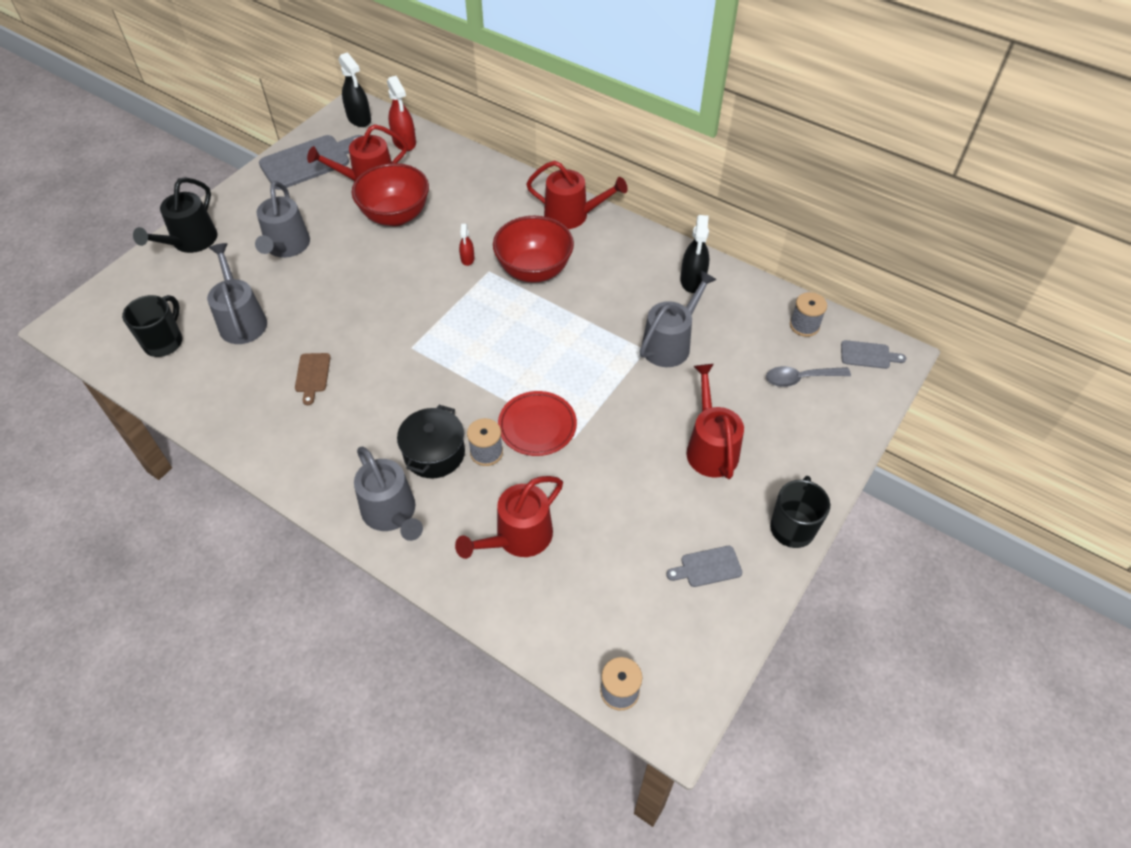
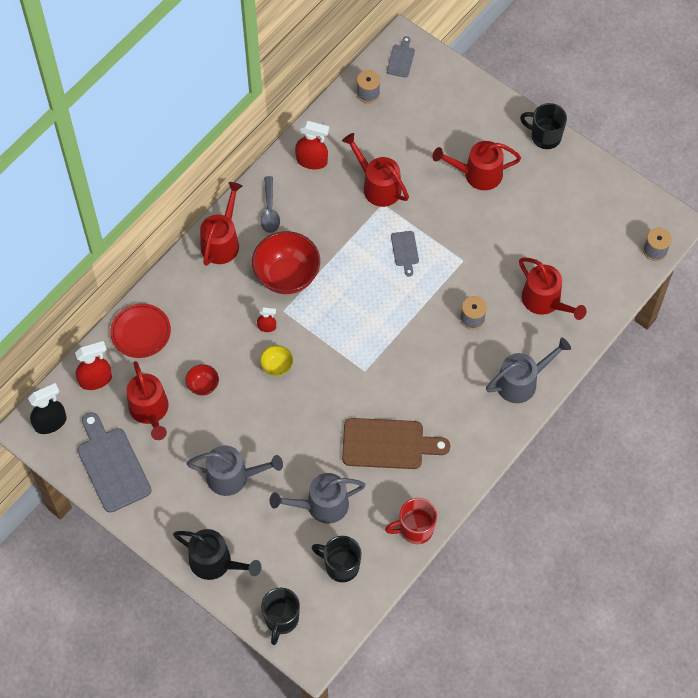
camera: 85 degrees left, 10 degrees up
brown cutting board [295,353,331,405] -> brown cutting board [342,418,450,469], size x2.03
red bowl [352,163,429,226] -> red bowl [185,364,219,396], size x0.48
black pot [397,405,465,478] -> none
red plate [498,391,577,456] -> red plate moved to [110,303,171,358]
grey watering can [640,271,717,367] -> red watering can [342,133,409,207]
grey cutting board [666,546,742,587] -> grey cutting board moved to [391,231,419,277]
black spray bottle [681,215,709,293] -> red spray bottle [295,121,329,169]
grey spoon [766,366,851,387] -> grey spoon moved to [260,176,280,233]
none -> yellow bowl [260,345,293,376]
none -> black mug [261,588,300,645]
none -> red mug [385,498,437,544]

